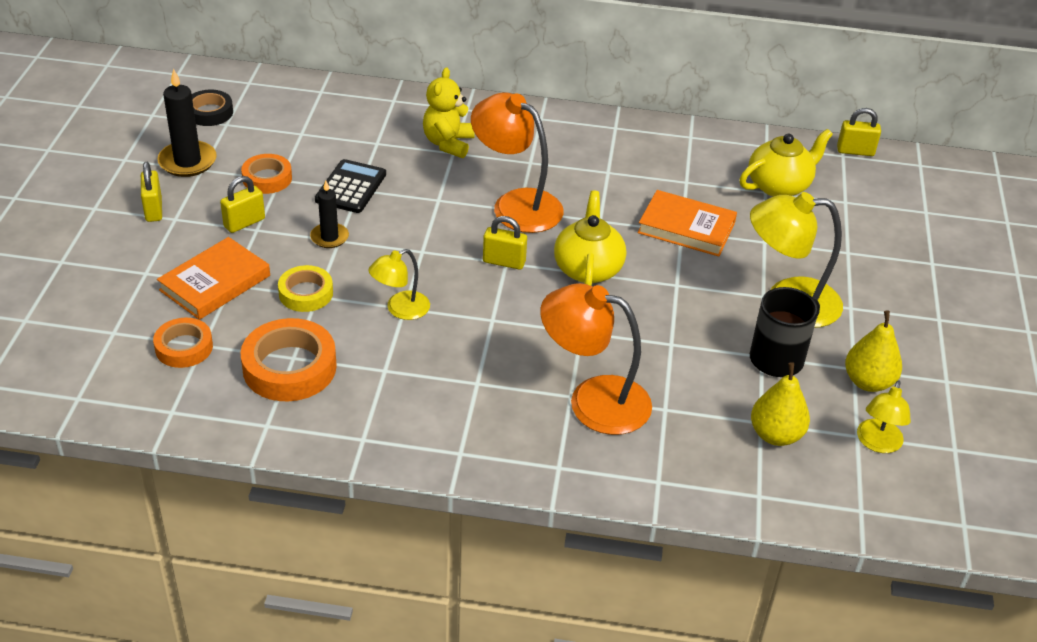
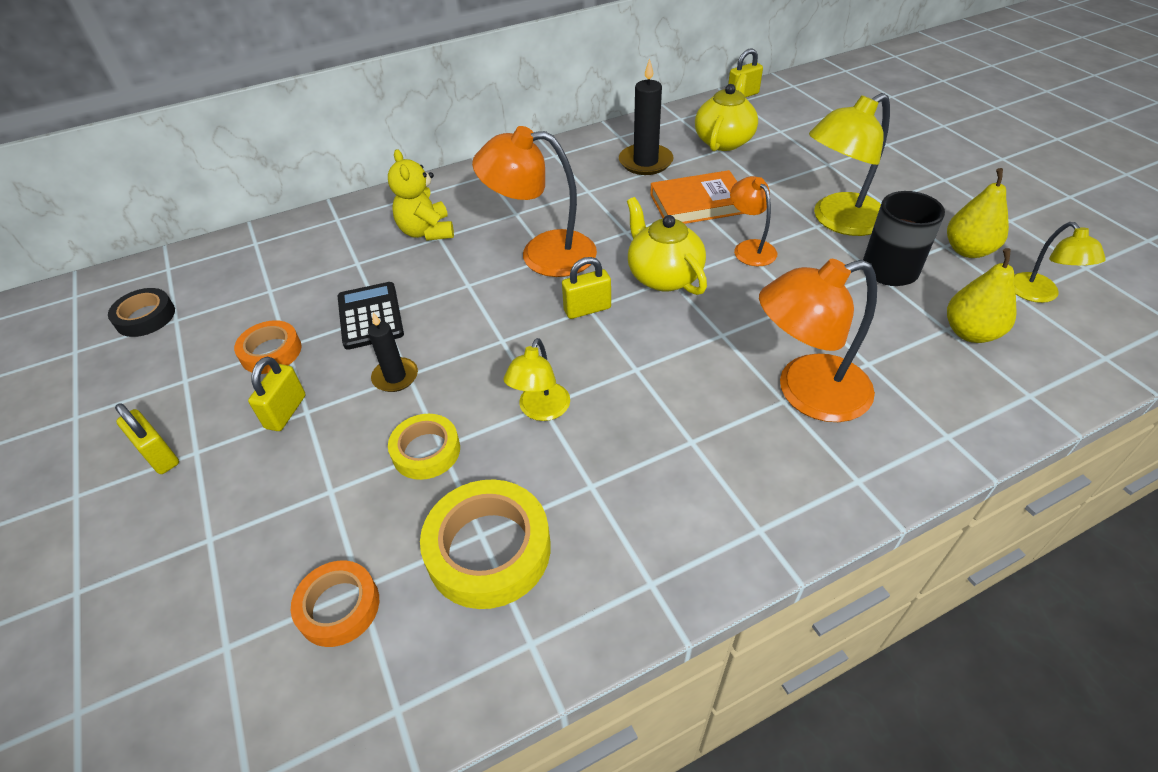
camera: 30 degrees left, 5 degrees up
black candle [157,69,217,177] -> black candle moved to [619,58,674,175]
orange book [157,237,270,320] -> none
orange tape [240,318,337,401] -> yellow tape [420,479,551,609]
none -> orange lamp [730,176,777,266]

